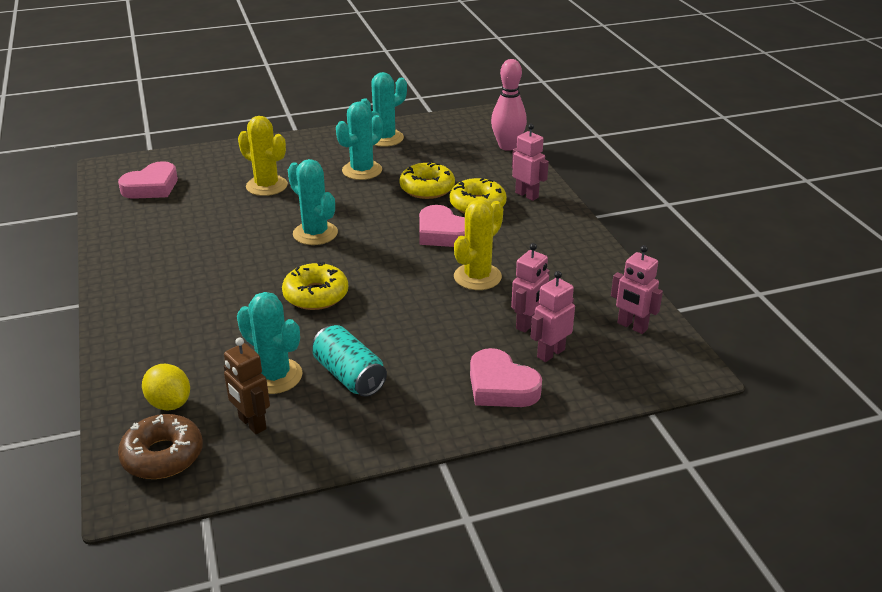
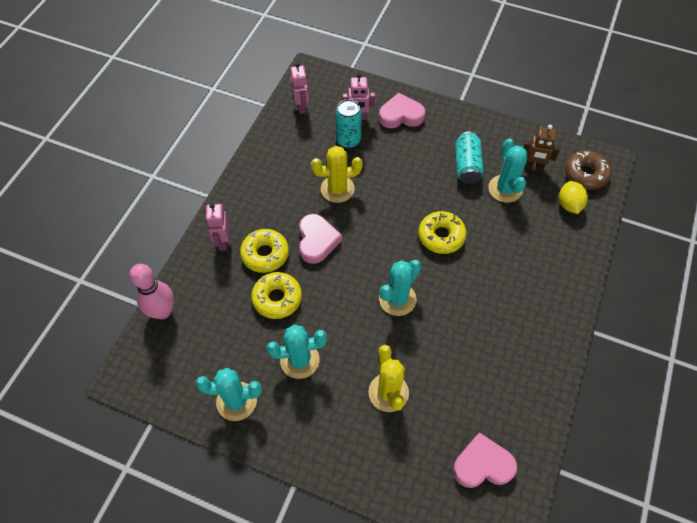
camera: 140 degrees left, 25 degrees up
brown robot [224,337,270,435] -> brown robot turned 105 degrees clockwise [523,124,560,171]
turquoise cactus [288,159,338,245] -> turquoise cactus turned 45 degrees clockwise [379,260,421,316]
pink heart [470,348,542,407] -> pink heart turned 90 degrees counterclockwise [379,93,425,128]
pink robot [511,243,550,333] -> turquoise can [336,99,362,148]

